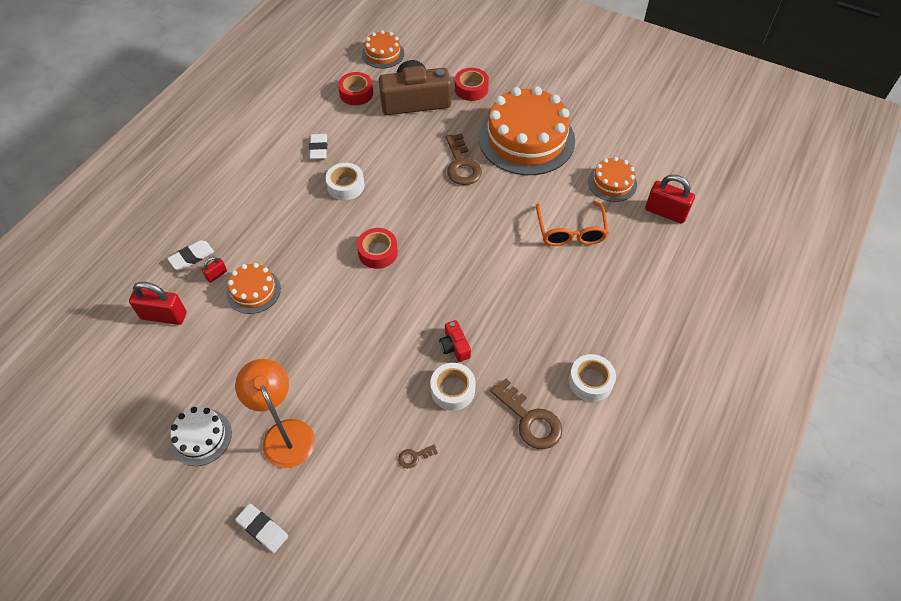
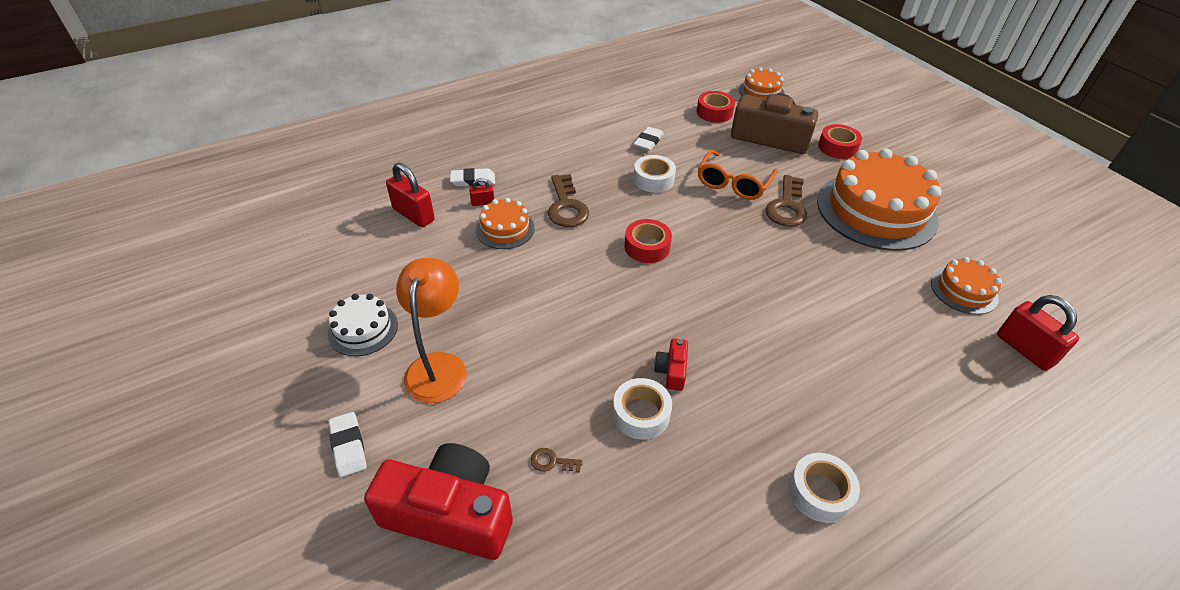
camera: 30 degrees right, 10 degrees down
brown key [490,378,562,449] -> brown key moved to [548,174,589,227]
orange glasses [536,201,609,246] -> orange glasses moved to [698,150,778,200]
none -> red camera [364,443,513,560]

